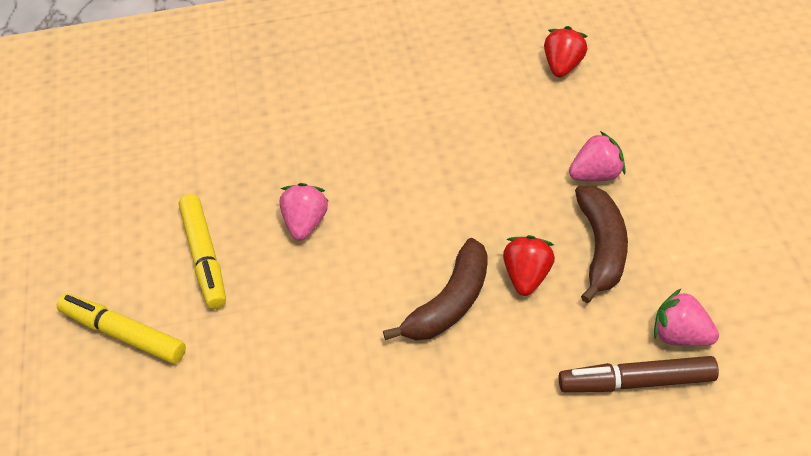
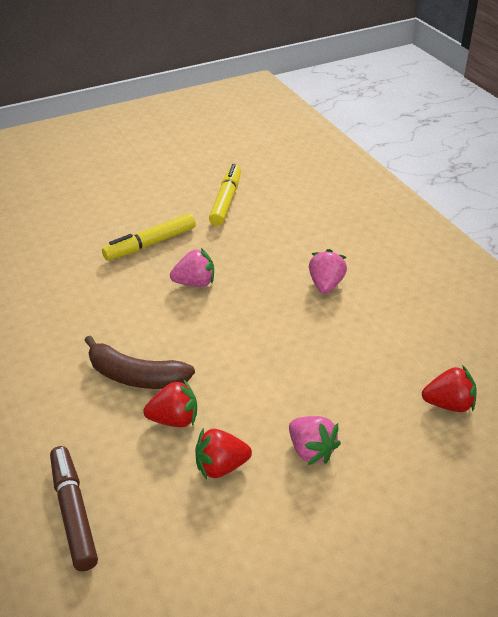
camera: 70 degrees right, 10 degrees down
yellow marker [57,293,186,364] -> yellow marker moved to [209,164,241,226]
brown banana [575,186,628,303] -> red strawberry [195,428,252,479]
pink strawberry [654,288,719,346] -> pink strawberry moved to [309,249,347,294]

